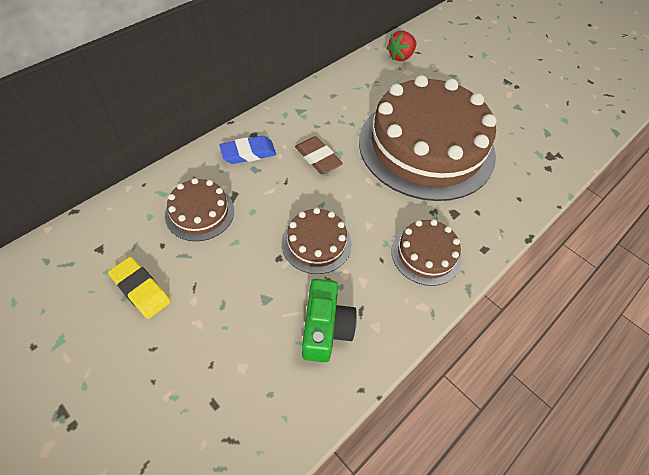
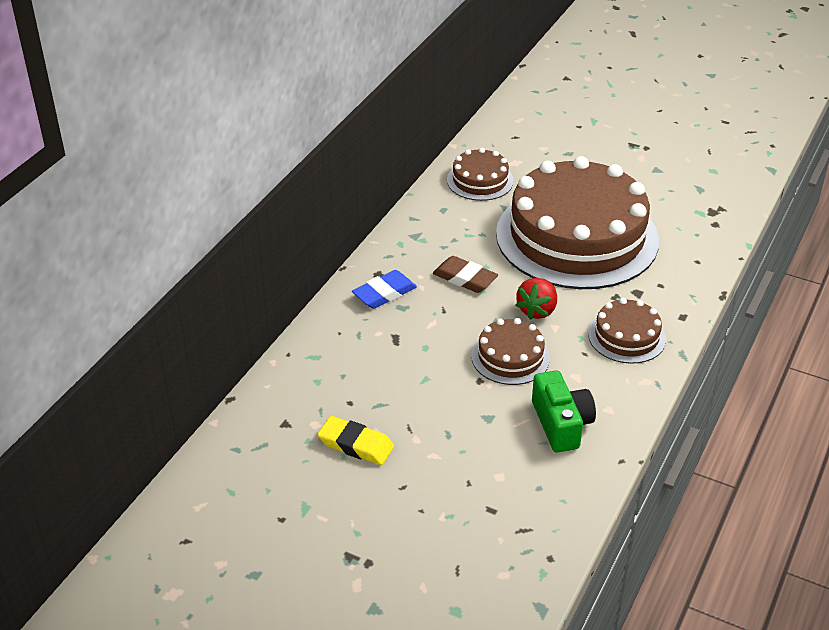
camera: 15 degrees left, 15 degrees down
brown cake [165,178,234,241] -> brown cake moved to [447,148,514,201]
red strawberry [386,31,416,61] -> red strawberry moved to [515,278,557,320]

